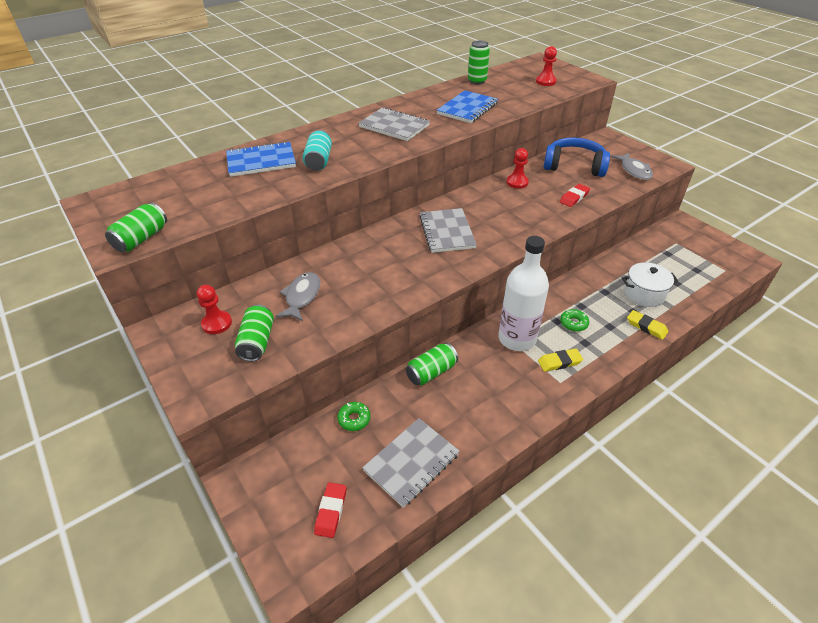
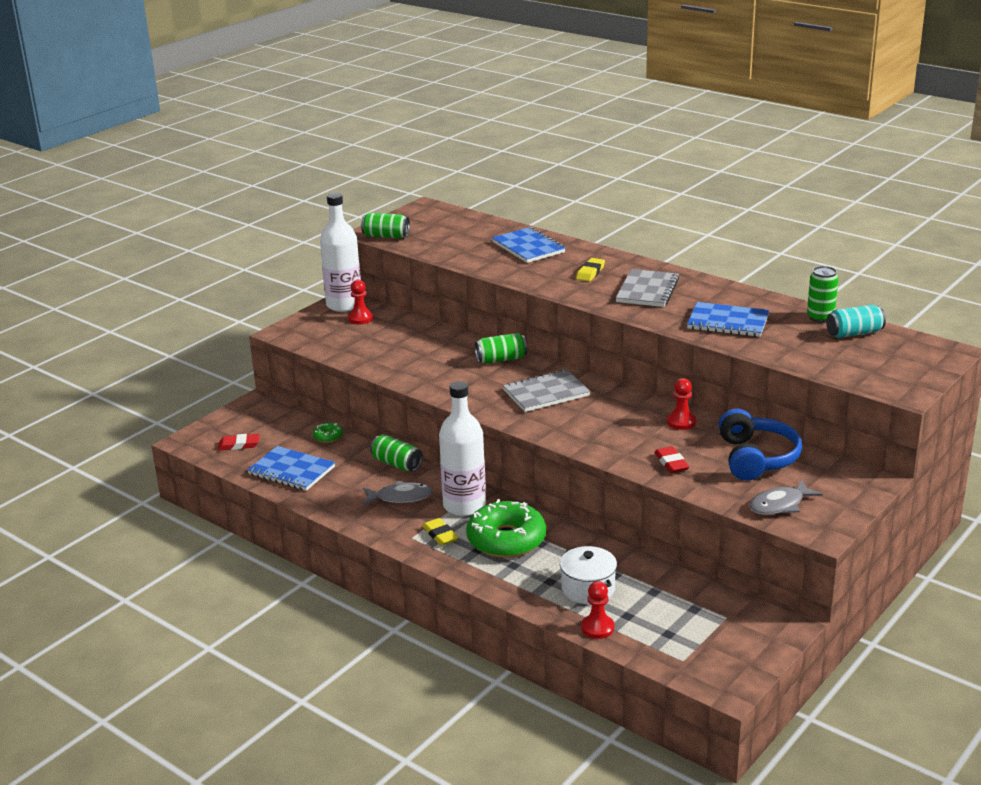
camera: 75 degrees right, 15 degrees down
green can [235,305,274,362] -> green can moved to [475,333,527,364]
grey fish [275,272,320,321] -> grey fish moved to [363,481,432,505]
turquoise can [302,130,332,170] -> turquoise can moved to [826,305,886,338]
grey notebook [362,418,460,508] -> blue notebook [247,446,335,491]
red pawn [536,46,557,86] -> red pawn moved to [581,581,614,639]
red eraser [560,184,590,207] -> red eraser turned 45 degrees clockwise [654,446,689,473]
green donut [560,309,589,332] -> green donut [466,499,546,558], size x2.35
yellow eraser [627,310,668,340] -> yellow eraser moved to [576,258,605,281]
none -> white bottle [320,193,361,312]

